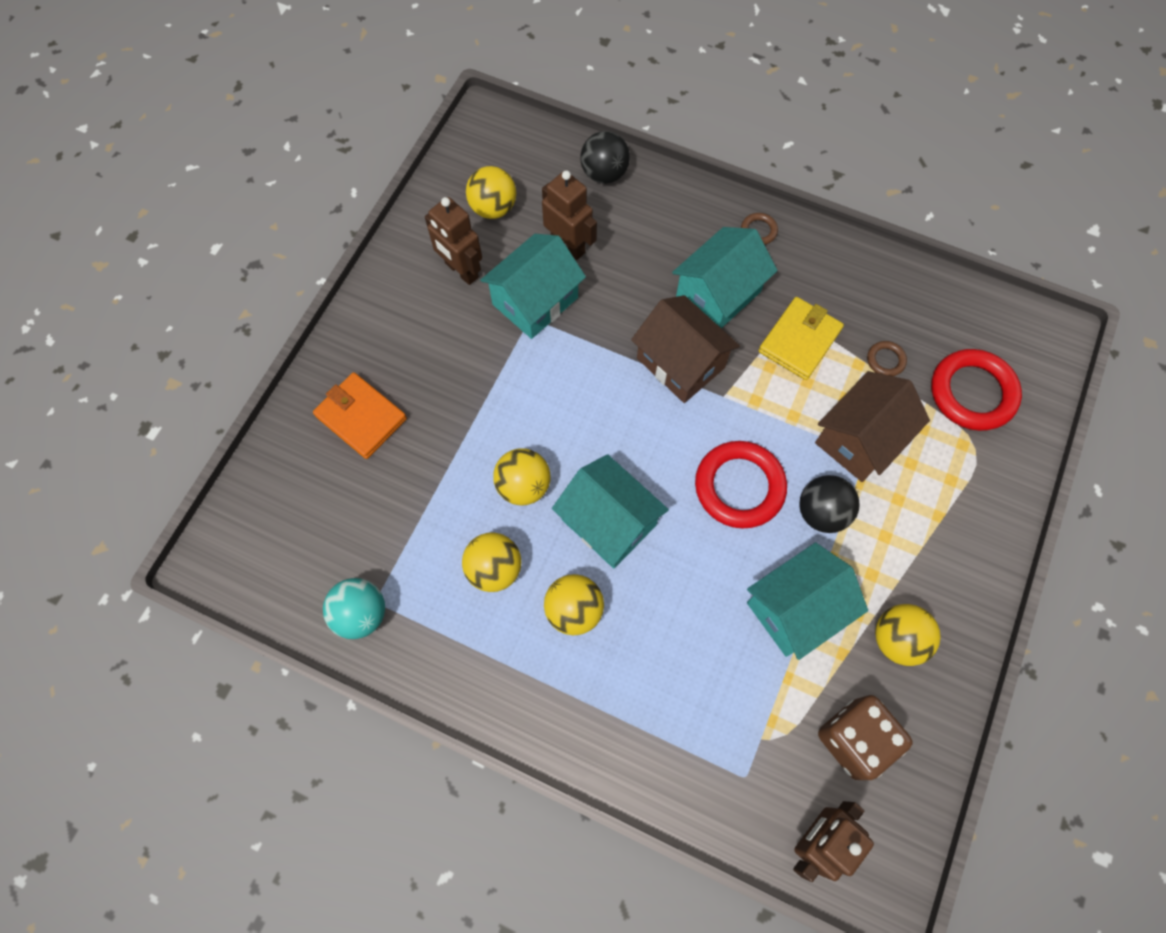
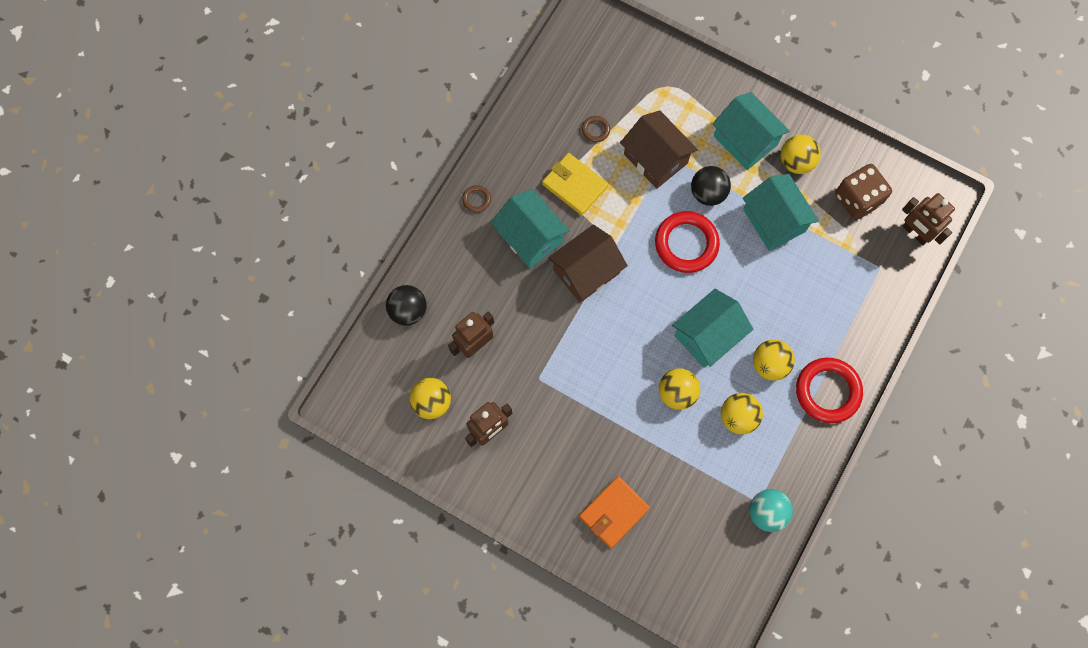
camera: 85 degrees left, 5 degrees up
turquoise house [480,234,586,339] -> turquoise house moved to [712,92,790,170]
red ring [931,349,1022,431] -> red ring moved to [796,358,863,423]

